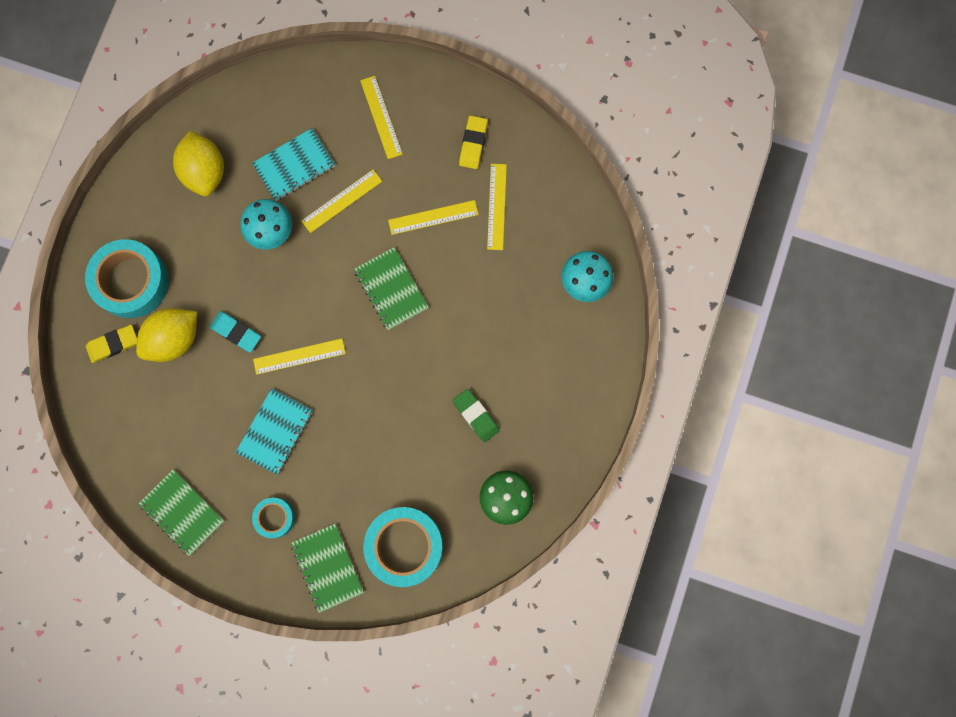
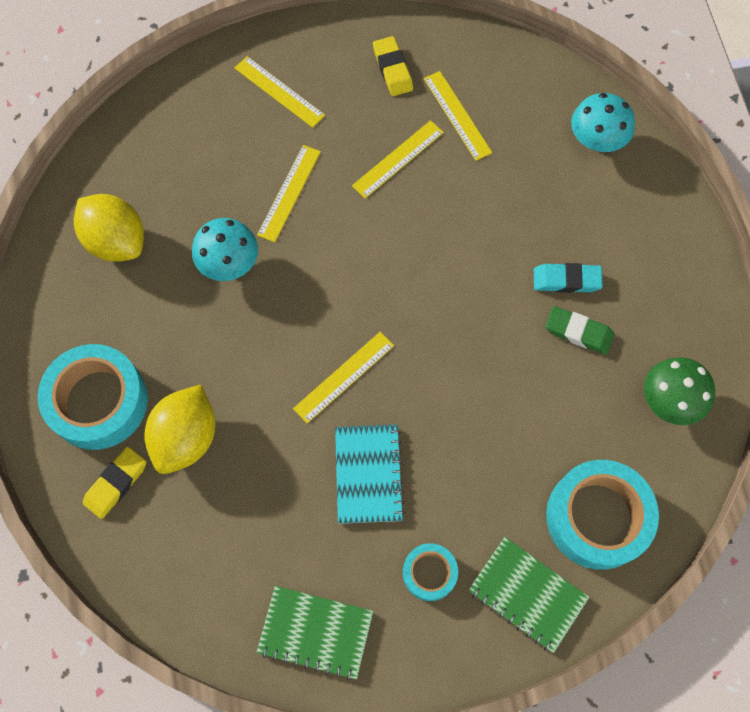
camera: 30 degrees left, 10 degrees down
turquoise eraser [210,311,261,353] -> turquoise eraser moved to [534,263,603,293]
turquoise notebook [252,128,335,201] -> none
green notebook [354,247,429,330] -> none

